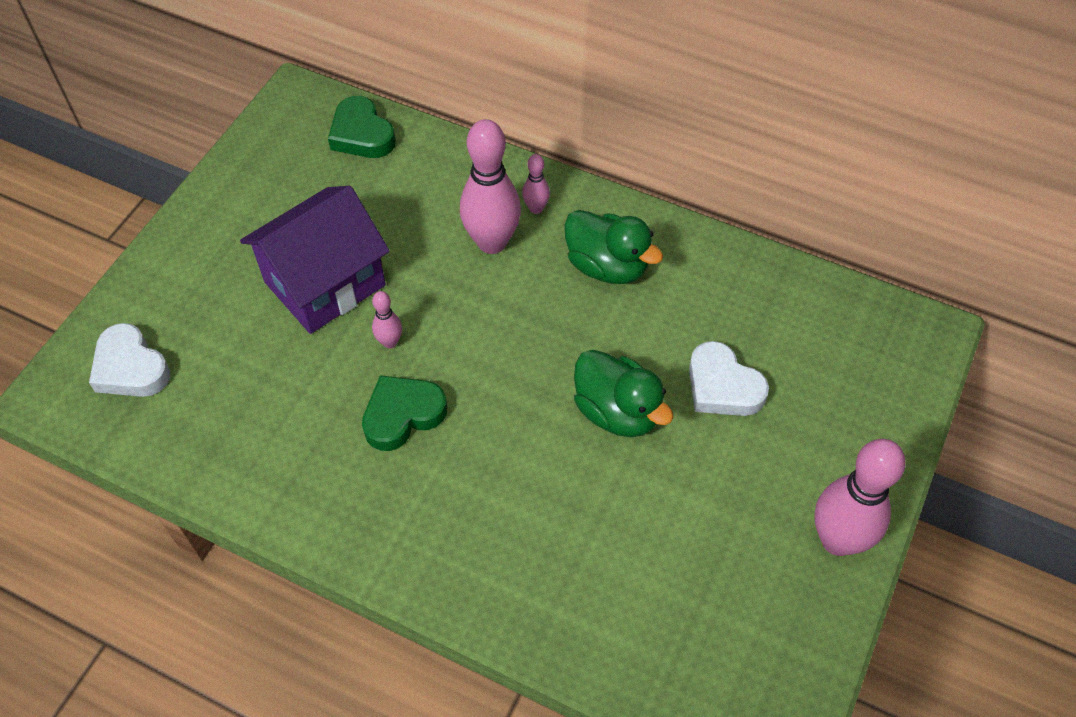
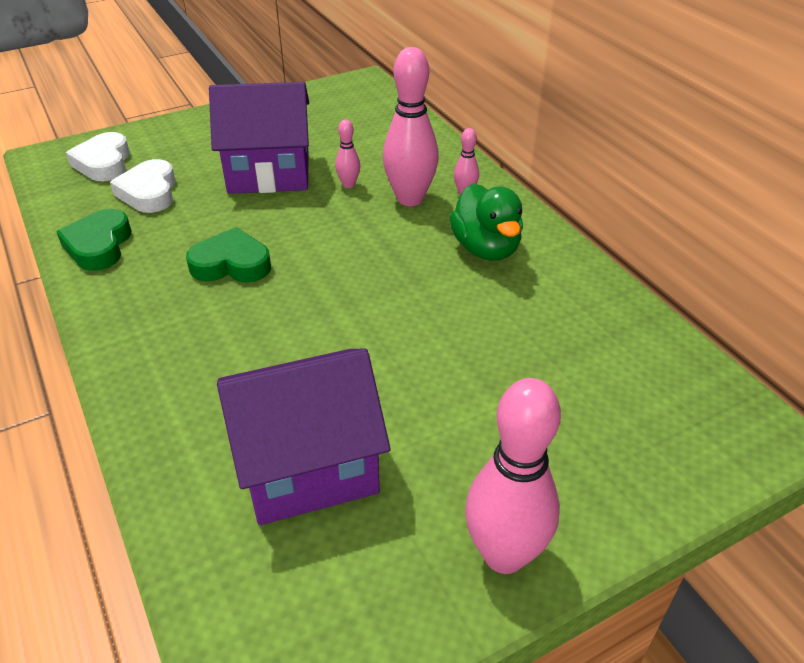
camera: 35 degrees right, 15 degrees down
green heart [328,96,396,158] -> green heart moved to [56,209,131,271]
pink bowling pin [372,291,402,348] -> pink bowling pin moved to [335,120,360,188]
green duck [574,350,674,437] -> none
white heart [689,341,769,416] -> white heart moved to [110,159,176,213]
none -> purple house [217,348,391,525]

